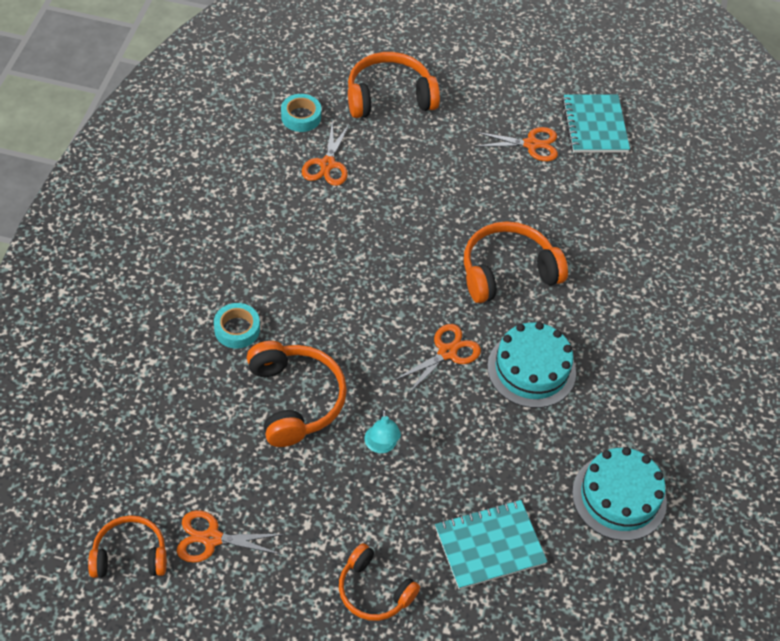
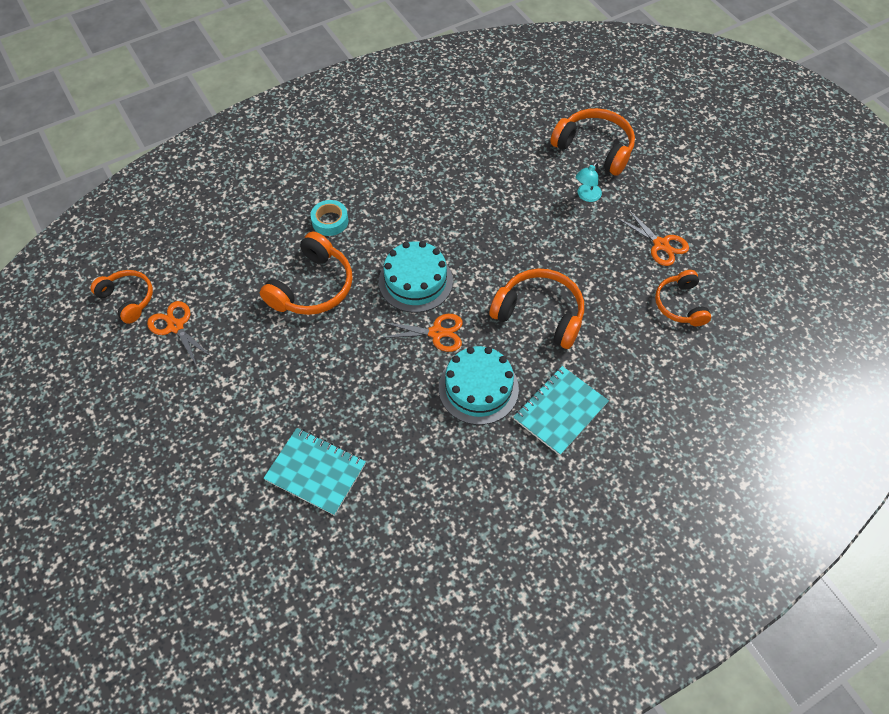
camera: 50 degrees right, 5 degrees up
turquoise tape [281,94,321,132] -> none
orange scissors [302,121,350,186] -> none
orange headphones [339,543,420,621] -> orange headphones moved to [655,270,711,326]
turquoise lamp [365,409,401,453] -> turquoise lamp moved to [576,162,602,202]
turquoise notebook [562,95,630,153] -> turquoise notebook moved to [513,366,609,456]
turquoise cake [572,447,667,541] -> turquoise cake moved to [379,241,453,313]

